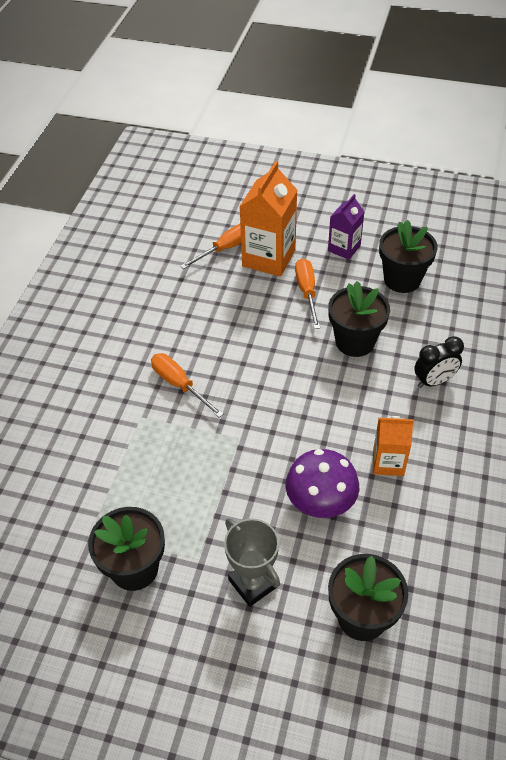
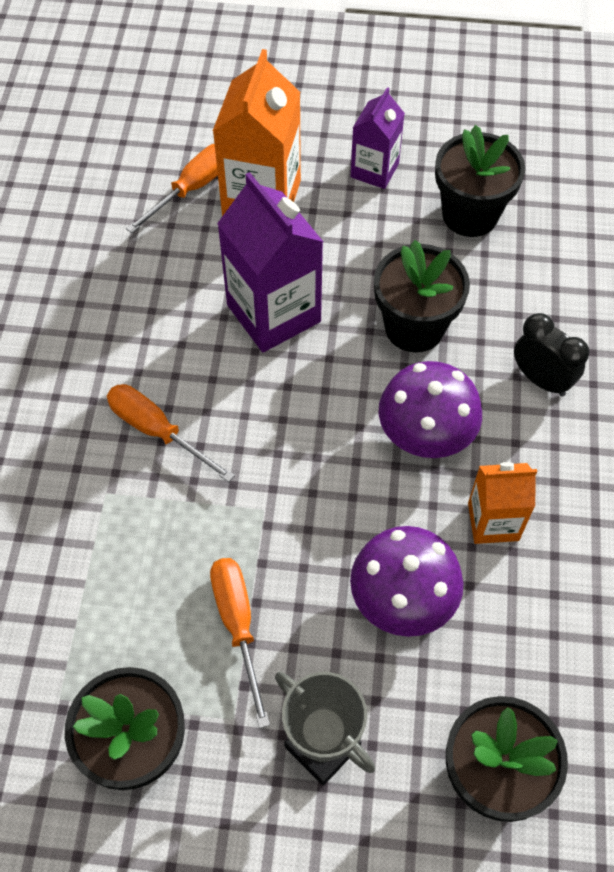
camera: 10 degrees left, 10 degrees up
orange screwdriver [295,258,320,329] -> orange screwdriver moved to [210,558,270,728]
black clock [414,336,464,388] -> black clock turned 105 degrees counterclockwise [514,313,589,396]
none -> purple carton [217,172,323,352]
none -> purple mushroom [378,361,482,458]

